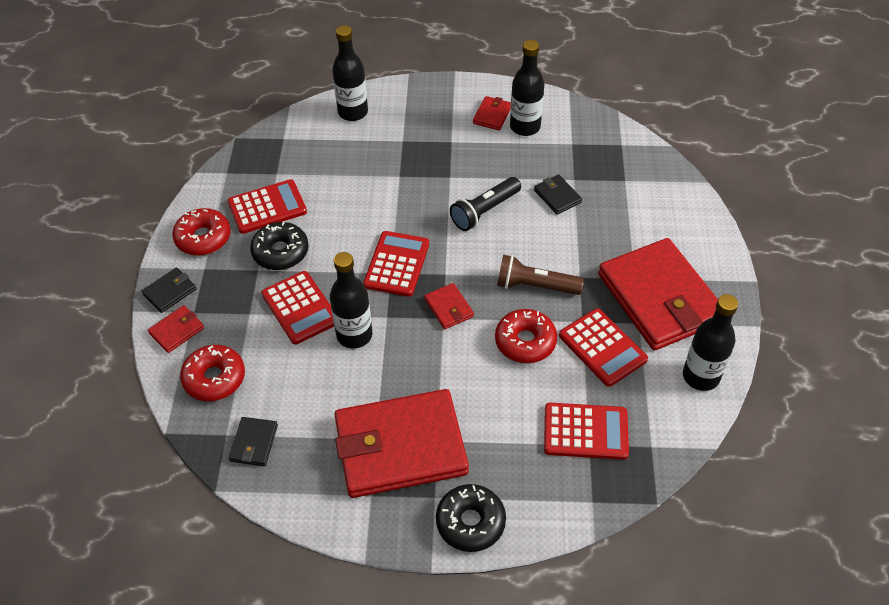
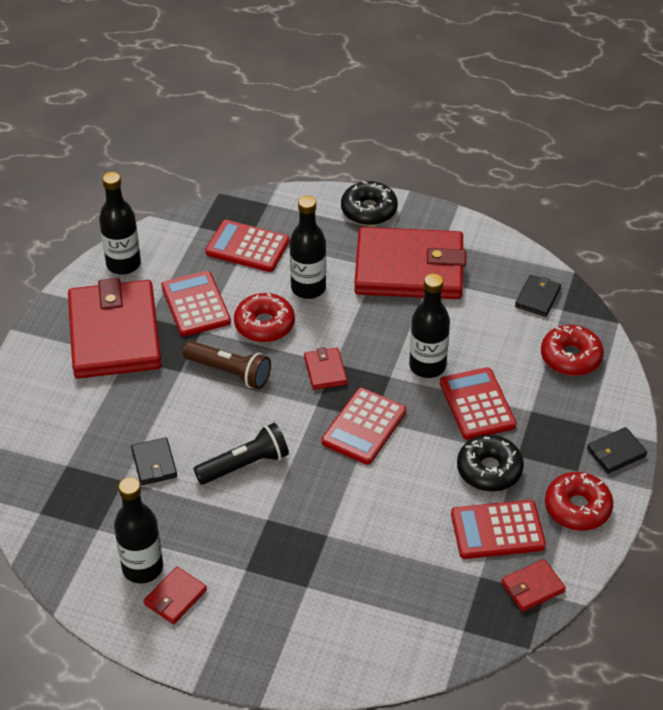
camera: 165 degrees left, 5 degrees down
red wallet [148,305,204,353] -> red wallet moved to [501,559,566,612]
black bottle [332,25,368,121] -> black bottle moved to [290,196,326,299]

